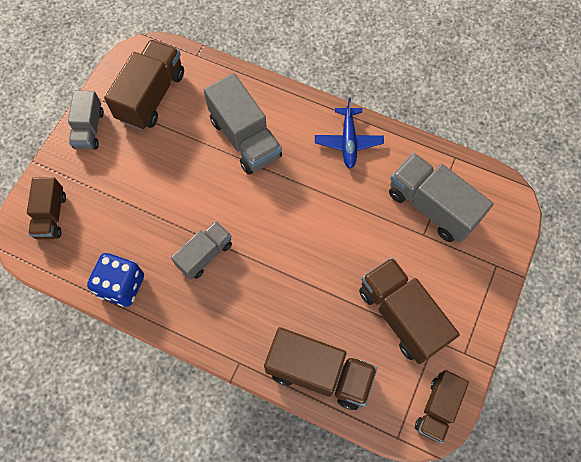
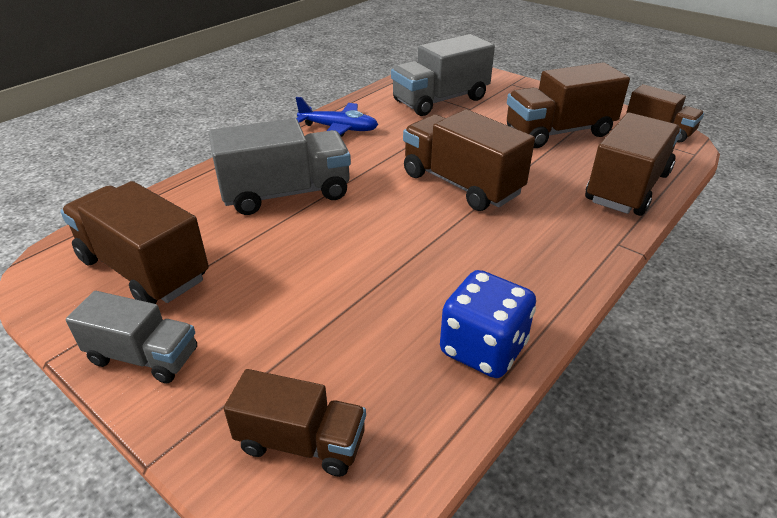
camera: 75 degrees left, 30 degrees down
grey truck [171,221,232,280] -> none
none -> brown truck [403,109,535,211]

